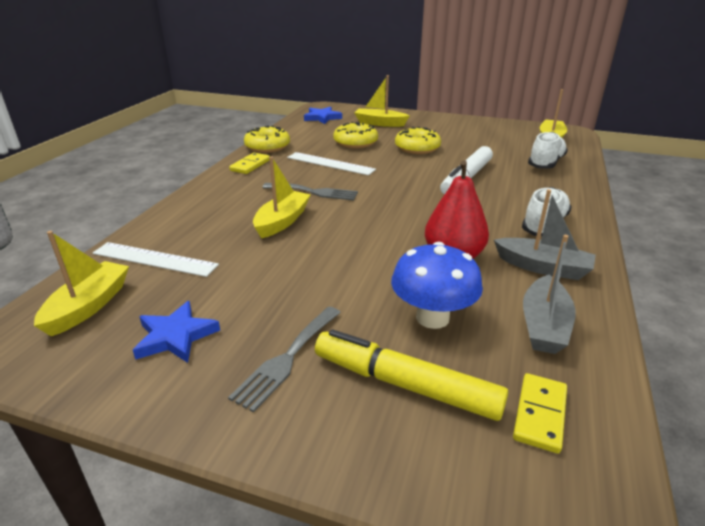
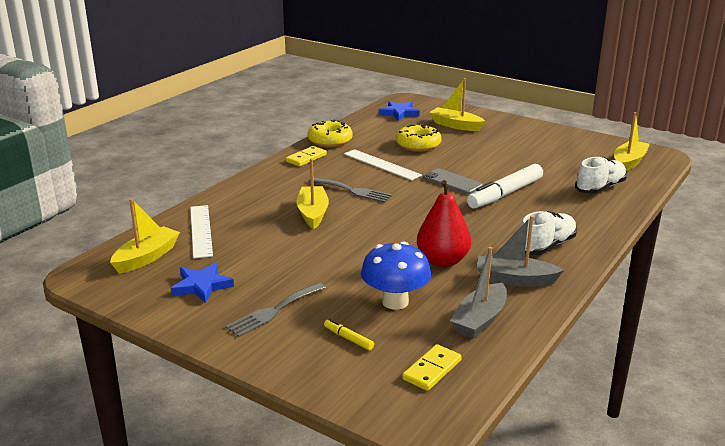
camera: 15 degrees right, 5 degrees down
white ruler [93,242,219,277] -> white ruler turned 45 degrees clockwise [190,205,213,258]
yellow boat [253,156,311,238] -> yellow boat turned 45 degrees counterclockwise [296,159,329,229]
yellow marker [315,329,508,421] -> yellow marker [324,319,374,350], size x0.43
yellow donut [395,127,441,154] -> none
grey boat [494,189,596,280] -> grey boat turned 150 degrees clockwise [477,216,564,287]
none -> grey phone [423,168,483,194]

